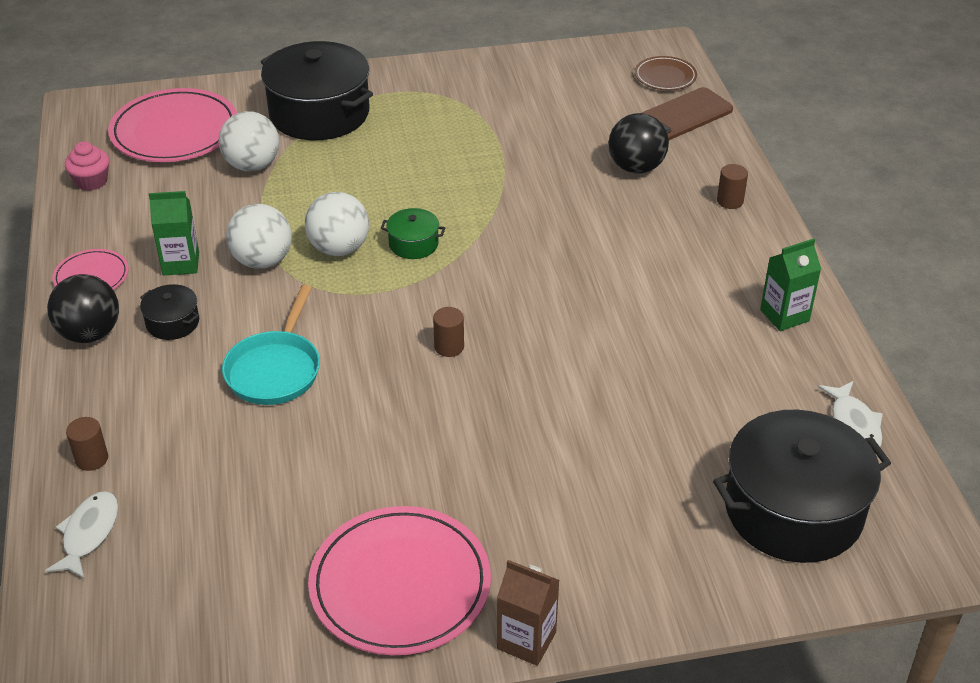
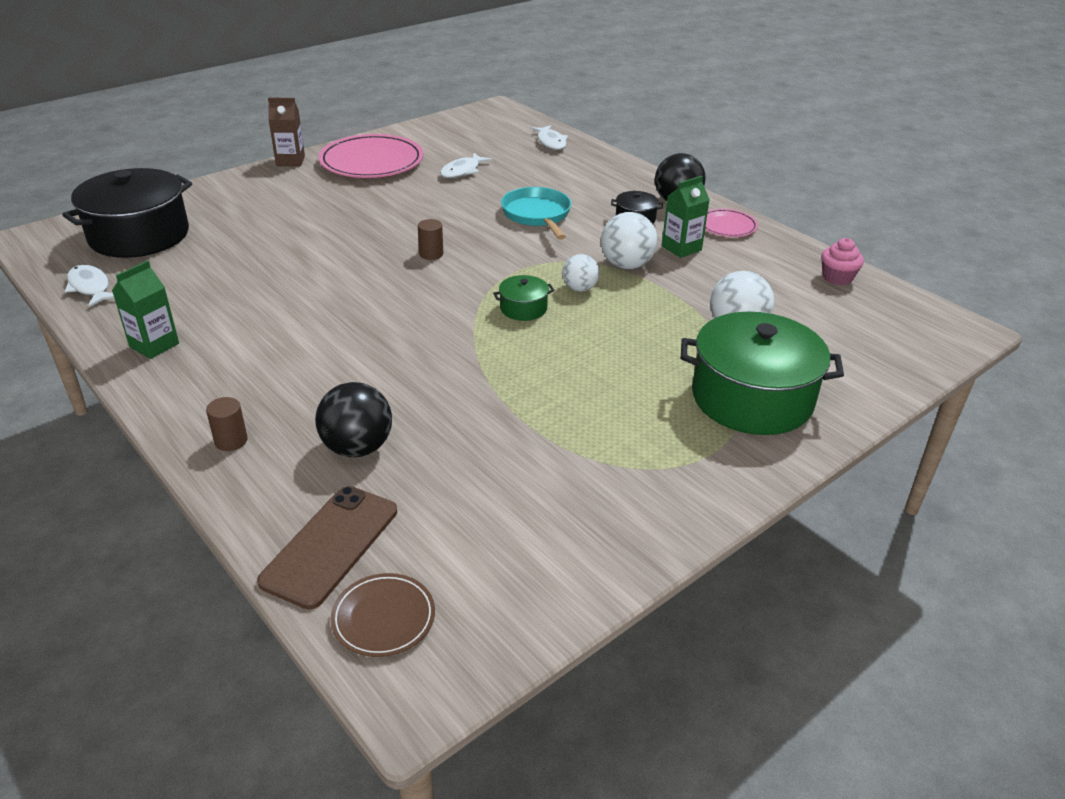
camera: 150 degrees right, 5 degrees down
brown cylinder [66,417,108,471] -> none
pink plate [108,88,237,162] -> none
black pot [261,41,373,140] -> green pot [681,312,844,435]
white ball [305,192,369,256] -> white ball [562,254,599,291], size x0.63
none -> white fish [440,153,492,178]

